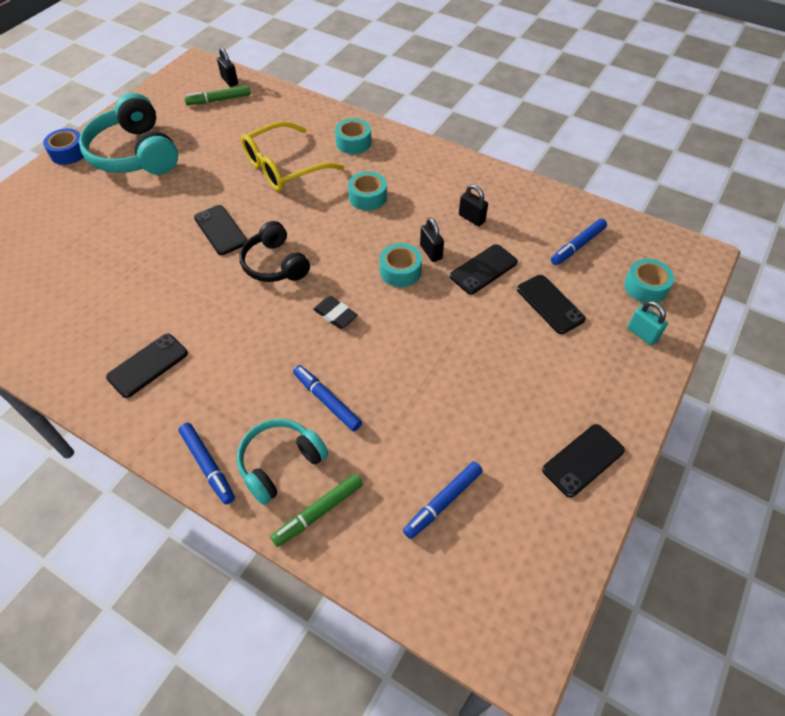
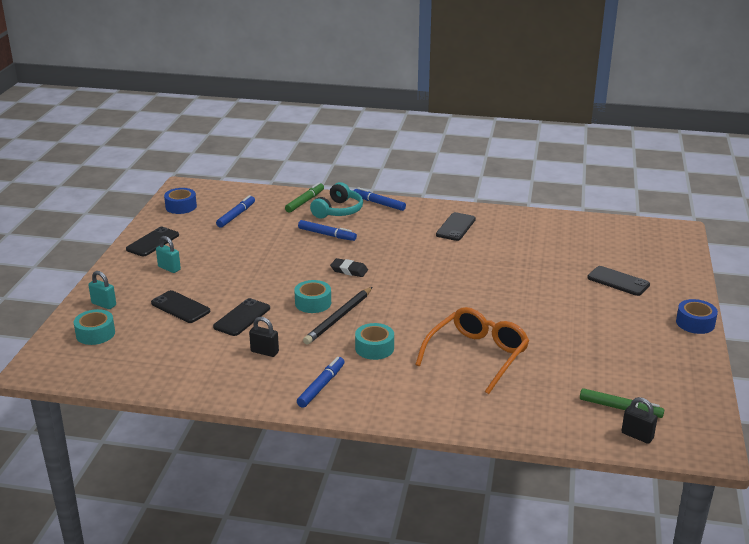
camera: 160 degrees right, 25 degrees down
turquoise headphones [79,93,178,174] -> none
green marker [184,85,251,105] -> green marker turned 60 degrees clockwise [580,388,664,418]
black phone [194,205,247,255] -> black phone moved to [587,266,650,296]
black headphones [240,221,310,282] -> none
yellow glasses [241,121,344,191] -> orange glasses [415,307,529,394]
turquoise tape [335,118,371,154] -> none
black padlock [420,218,444,262] -> none
blue marker [551,219,607,265] -> blue marker moved to [297,357,345,408]
none -> turquoise padlock [156,236,181,273]
none -> blue tape [164,188,197,214]
none -> black pencil [303,287,372,345]

